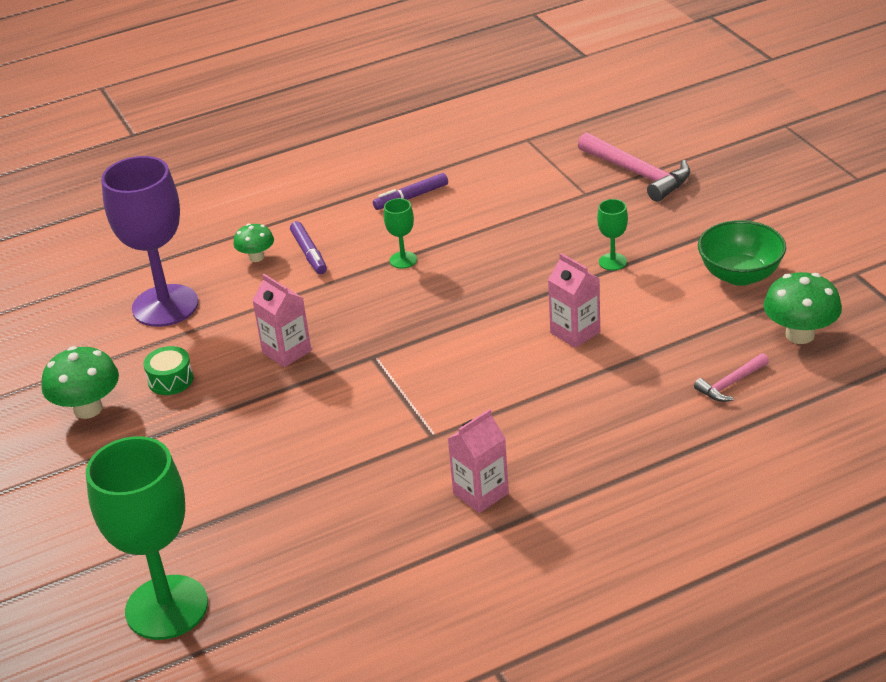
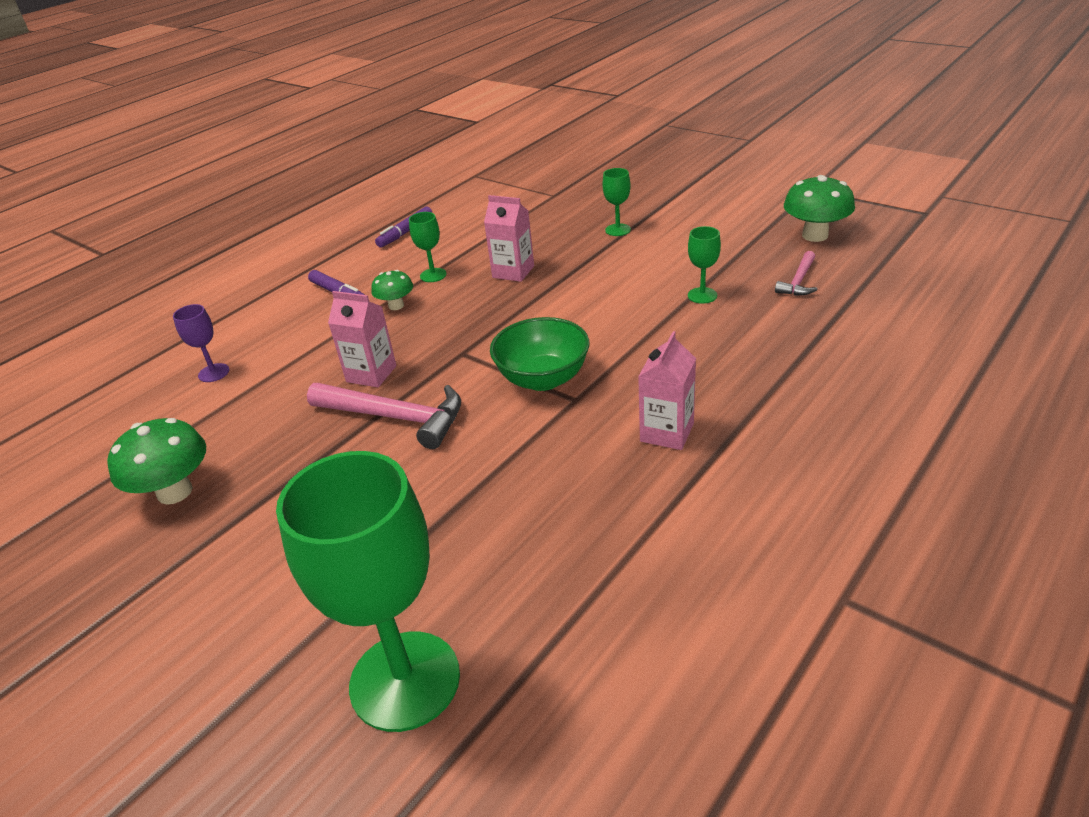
camera: 25 degrees left, 0 degrees up
purple goblet [101,156,198,327] -> purple goblet [173,304,229,382], size x0.43
green drum [143,346,193,395] -> none
green mushroom [233,224,274,262] -> green mushroom moved to [371,270,413,310]
pink carton [548,253,600,348] -> pink carton moved to [484,195,534,282]
pink hammer [578,133,690,202] -> pink hammer moved to [307,383,461,449]
green bowl [698,220,786,286] -> green bowl moved to [490,317,589,391]
none -> green goblet [688,226,721,304]

